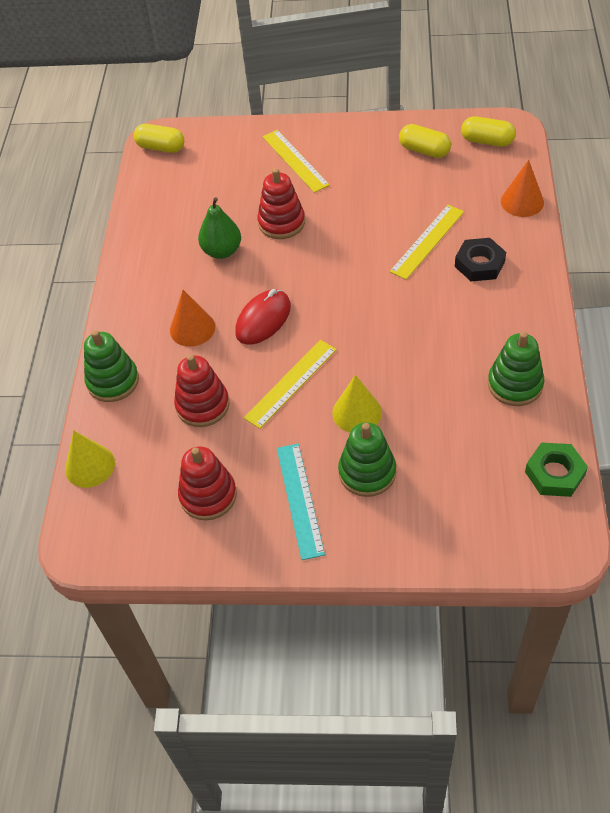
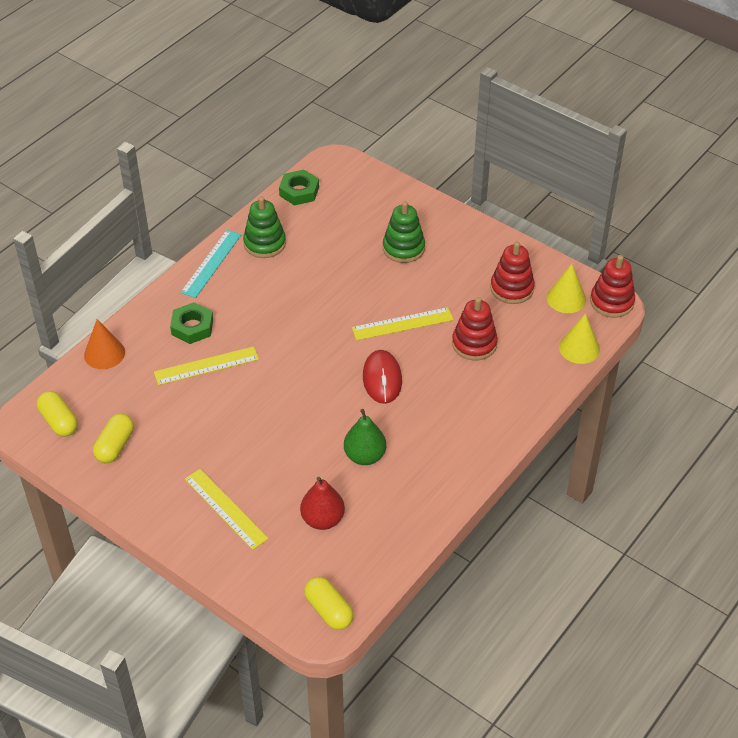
camera: 150 degrees left, 5 degrees down
green stacking toy [84,330,139,402] -> none
orange cone [170,290,215,347] -> none
red mouse [235,289,291,345] -> red mouse turned 75 degrees counterclockwise [363,350,402,404]
red stacking toy [257,168,305,239] -> red stacking toy moved to [590,255,635,318]
yellow ruler [263,130,330,193] -> yellow ruler turned 45 degrees counterclockwise [185,469,268,550]
turquoise ruler [277,444,325,560] -> turquoise ruler moved to [180,230,241,298]
yellow cone [332,375,382,433] -> yellow cone moved to [547,264,586,313]
yellow capsule [399,124,451,158] -> yellow capsule turned 45 degrees clockwise [93,413,134,463]
black nut [455,238,506,281] -> green nut [170,302,213,344]
none -> red pear [300,477,345,530]

